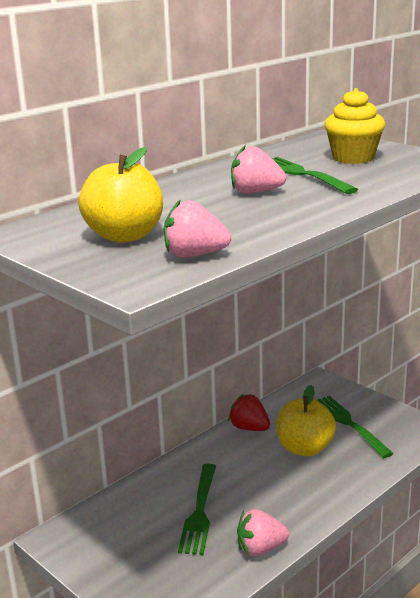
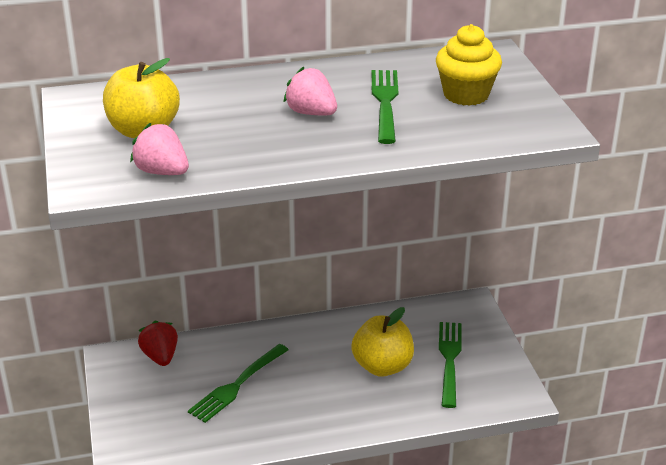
camera: 30 degrees right, 10 degrees up
red strawberry [228,394,270,431] -> red strawberry moved to [138,321,178,366]
pink strawberry [237,509,289,556] -> none

